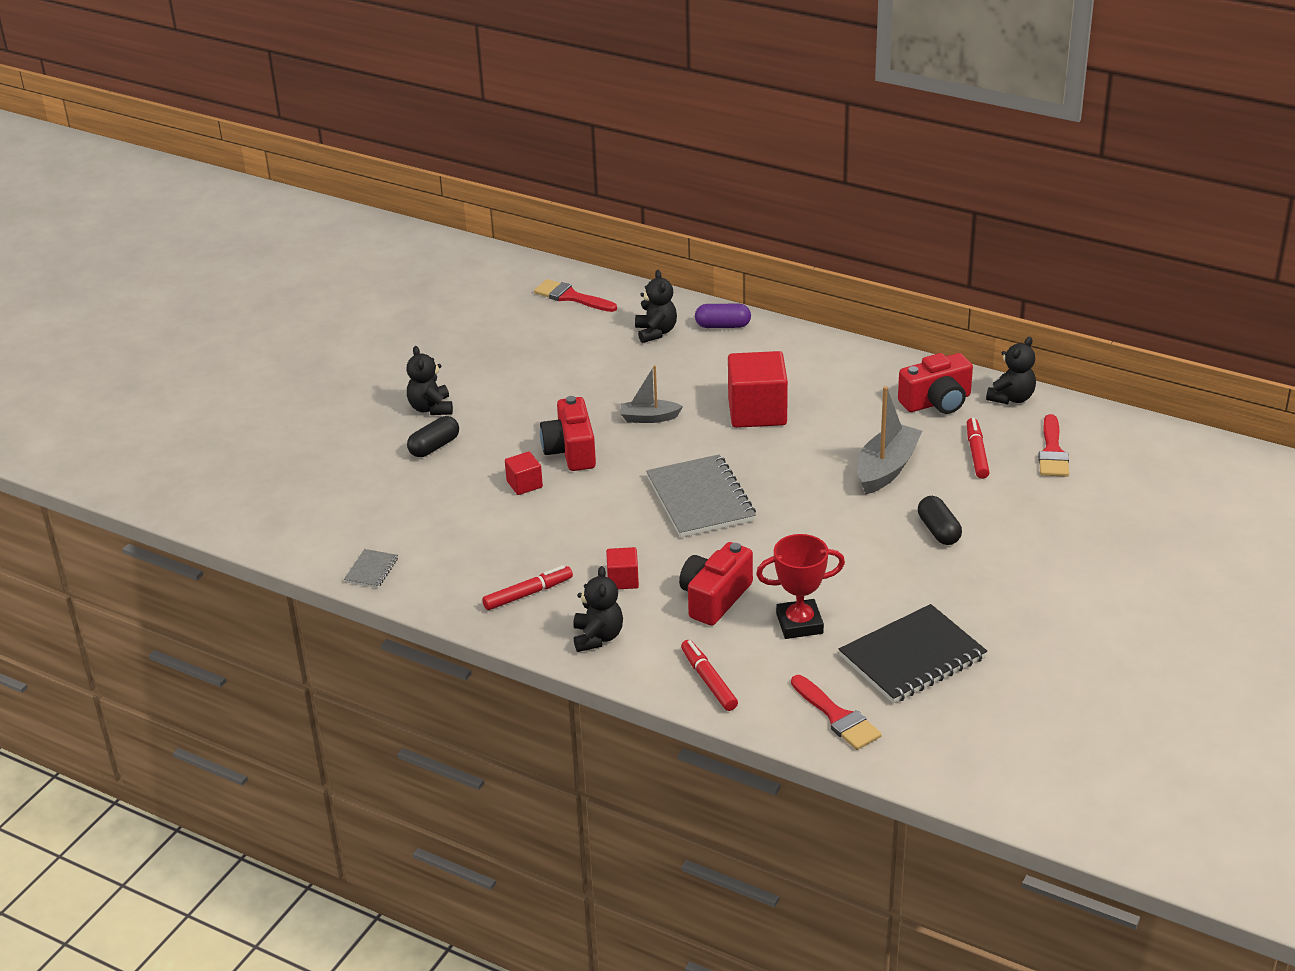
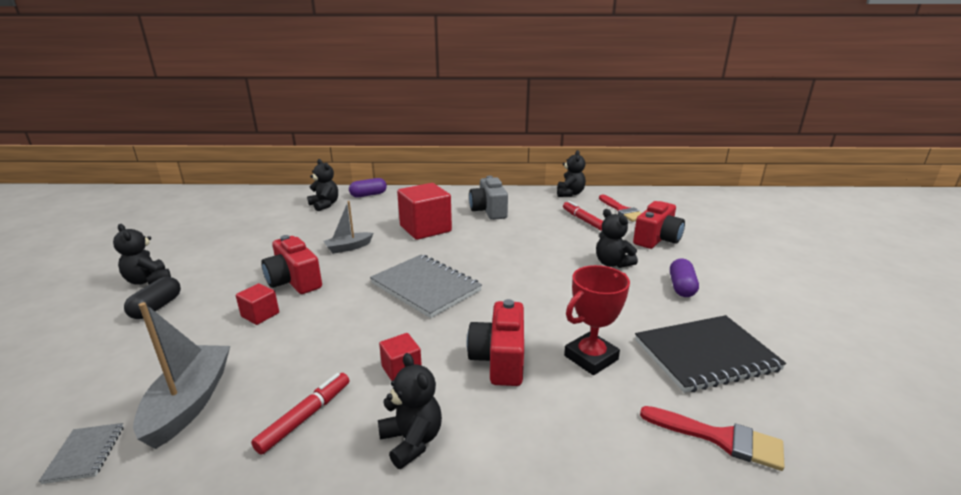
camera: 30 degrees left, 10 degrees down
red brush [534,279,617,312] -> none
red marker [681,640,738,711] -> none
black notebook [839,604,987,703] -> black notebook turned 45 degrees clockwise [635,315,786,393]
grey boat [857,386,922,494] -> grey boat moved to [133,302,230,449]
red camera [898,353,973,414] -> red camera moved to [633,201,685,249]
black capsule [918,496,962,545] -> black teddy bear [596,209,638,268]
none -> grey camera [469,176,508,220]
none -> purple capsule [670,258,699,297]

